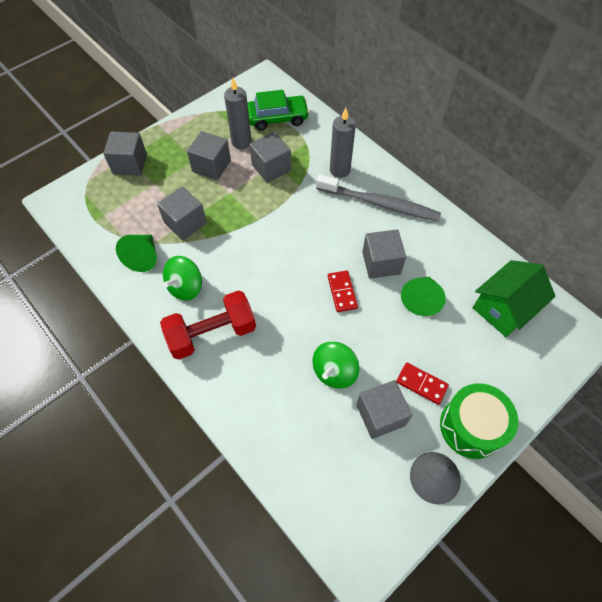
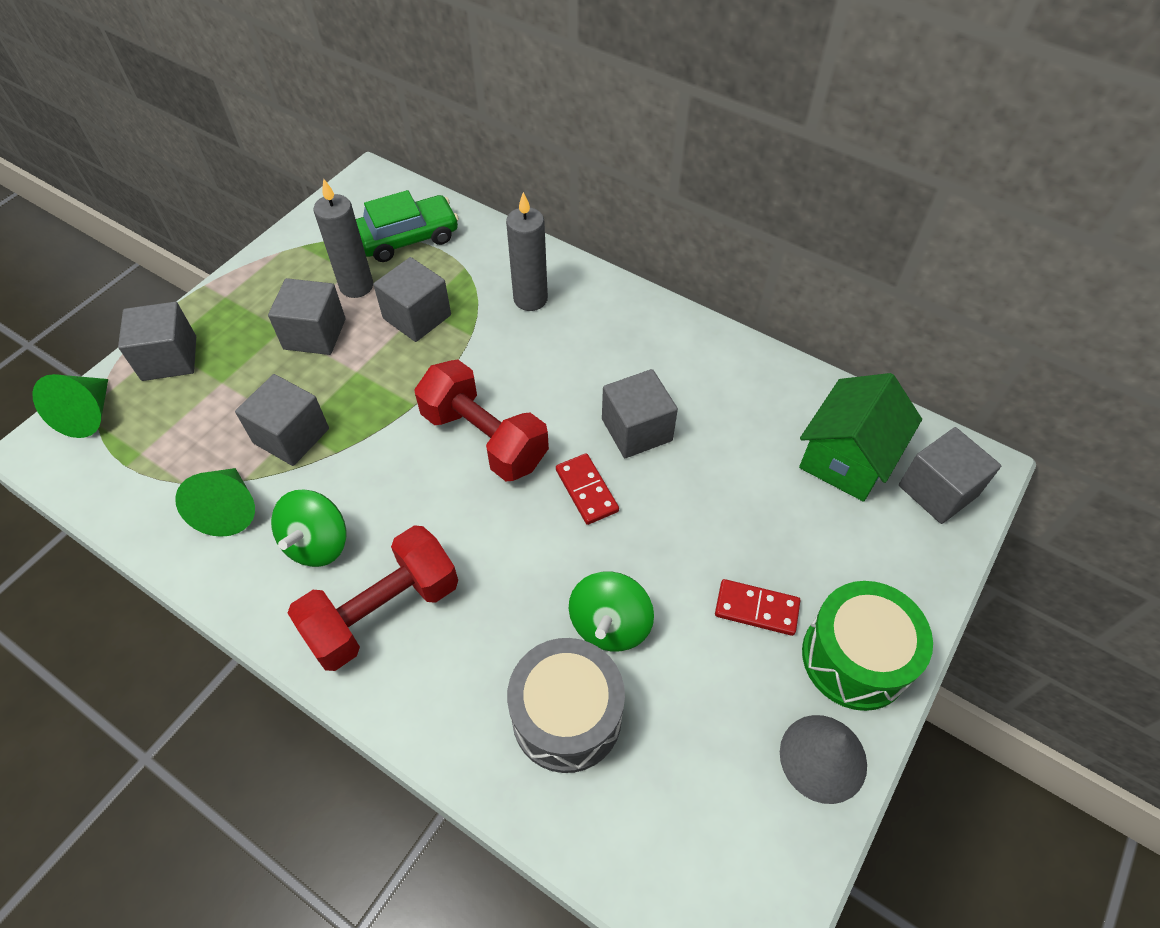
camera: 15 degrees left, 5 degrees down
grey toothbrush [316,174,441,221] -> none
grey cube [357,380,412,439] -> grey cube moved to [899,427,1001,524]
green cone [401,277,446,316] -> green cone moved to [32,374,108,438]
none -> red dumbbell [414,360,549,481]
none -> grey drum [507,638,625,773]

